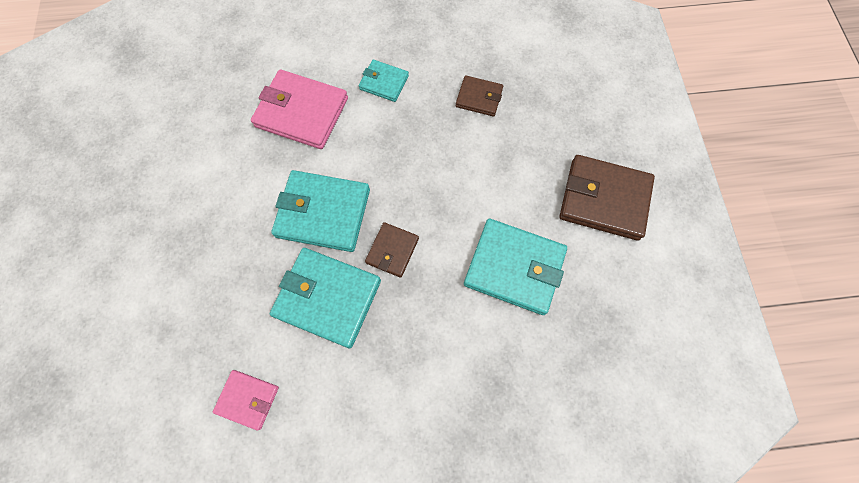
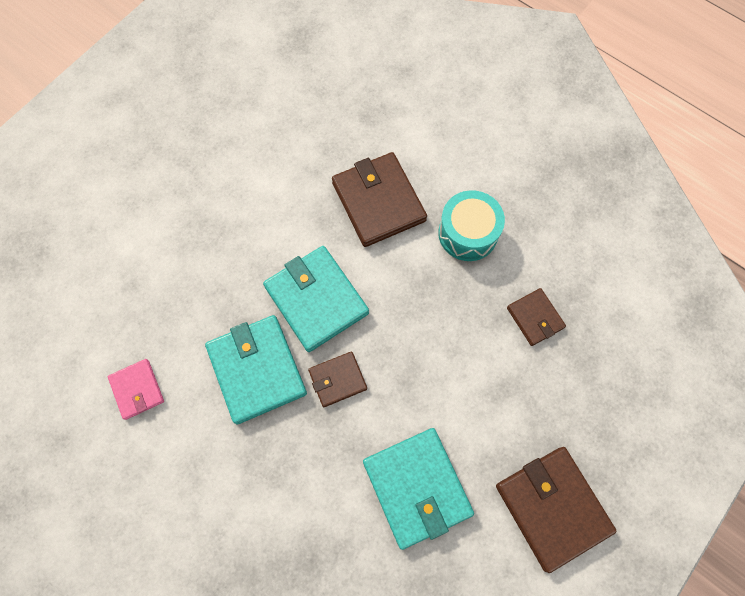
camera: 45 degrees right, 0 degrees up
pink wallet [251,69,348,149] -> brown wallet [332,152,427,247]
turquoise wallet [359,60,409,102] -> turquoise drum [438,190,505,261]

